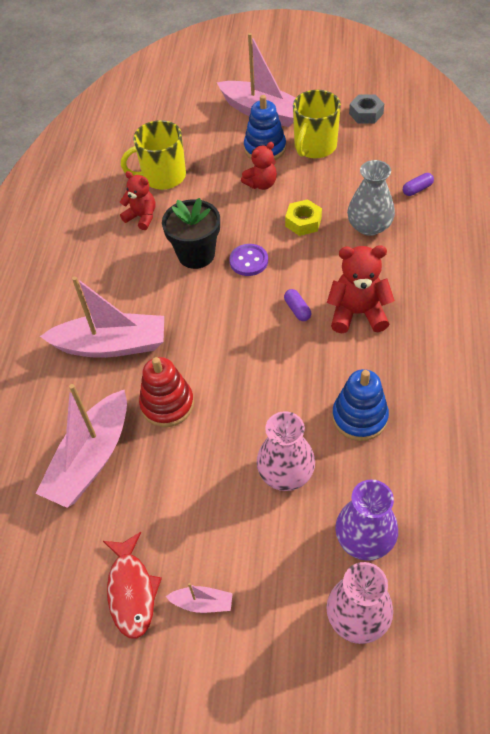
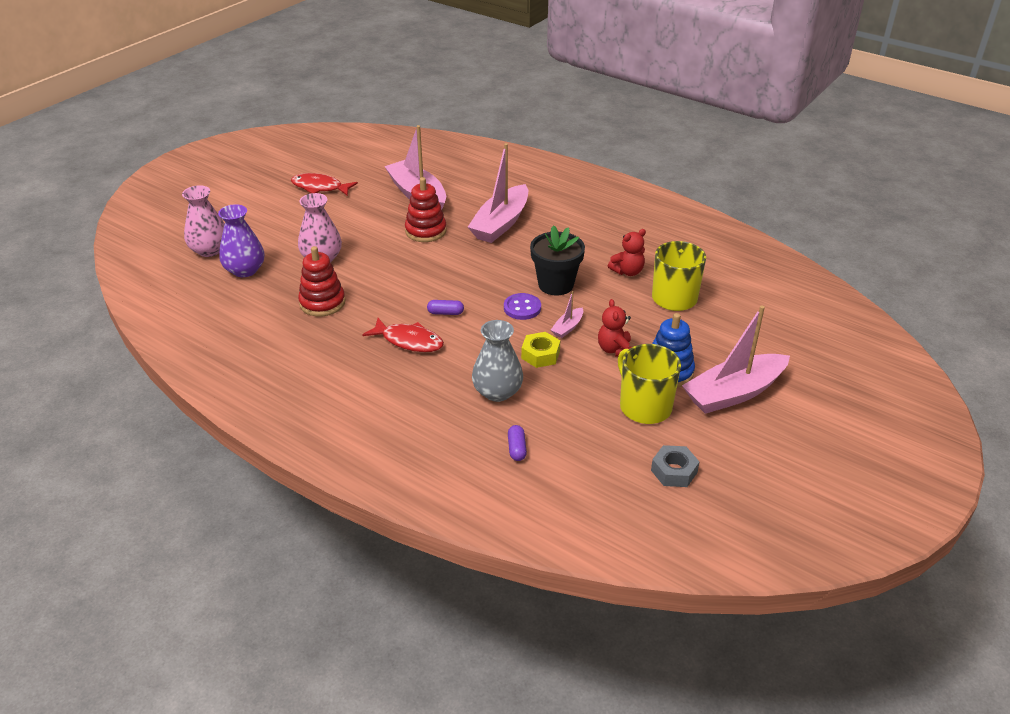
camera: 115 degrees right, 15 degrees down
pink boat [166,583,233,613] -> pink boat moved to [551,291,583,338]
red teddy bear [327,245,395,333] -> red fish [362,318,444,352]
blue stacking toy [332,369,389,441] -> red stacking toy [298,246,345,316]

